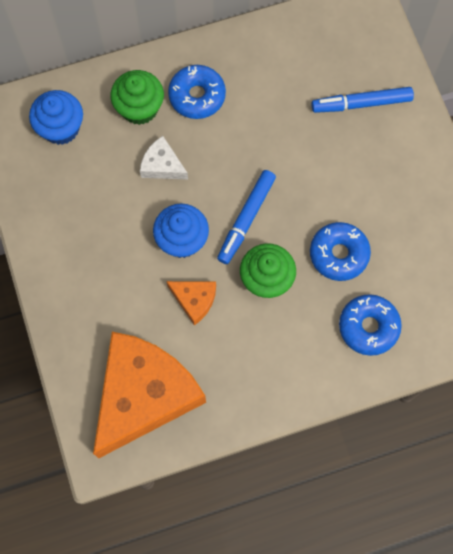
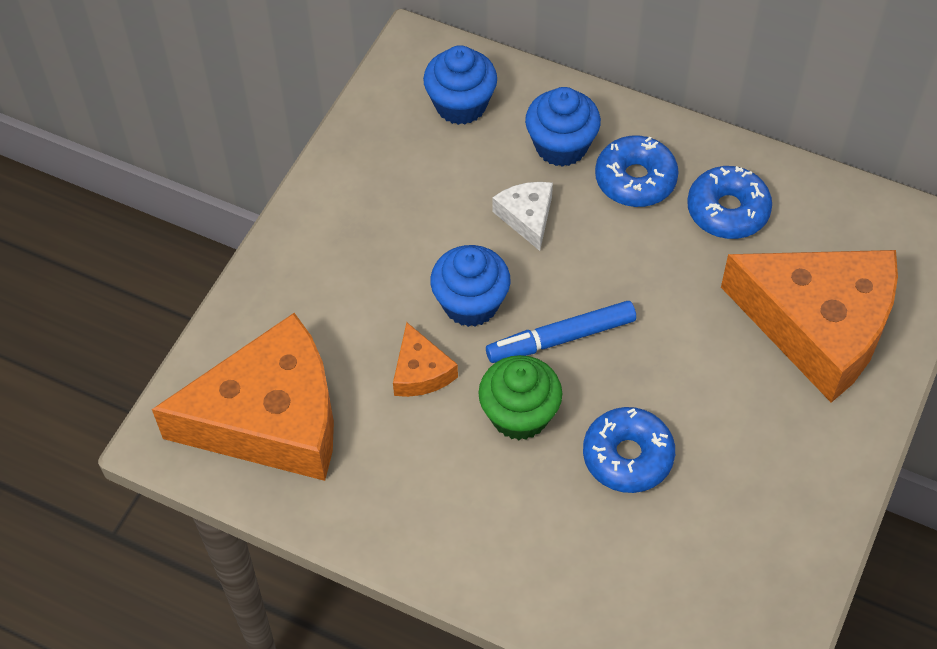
camera: 45 degrees right, 15 degrees down
green cupcake [110,70,164,125] -> blue cupcake [525,87,601,167]
blue marker [312,87,414,113] -> orange cheese [721,250,898,403]
blue donut [339,294,402,356] -> blue donut moved to [687,166,772,239]

